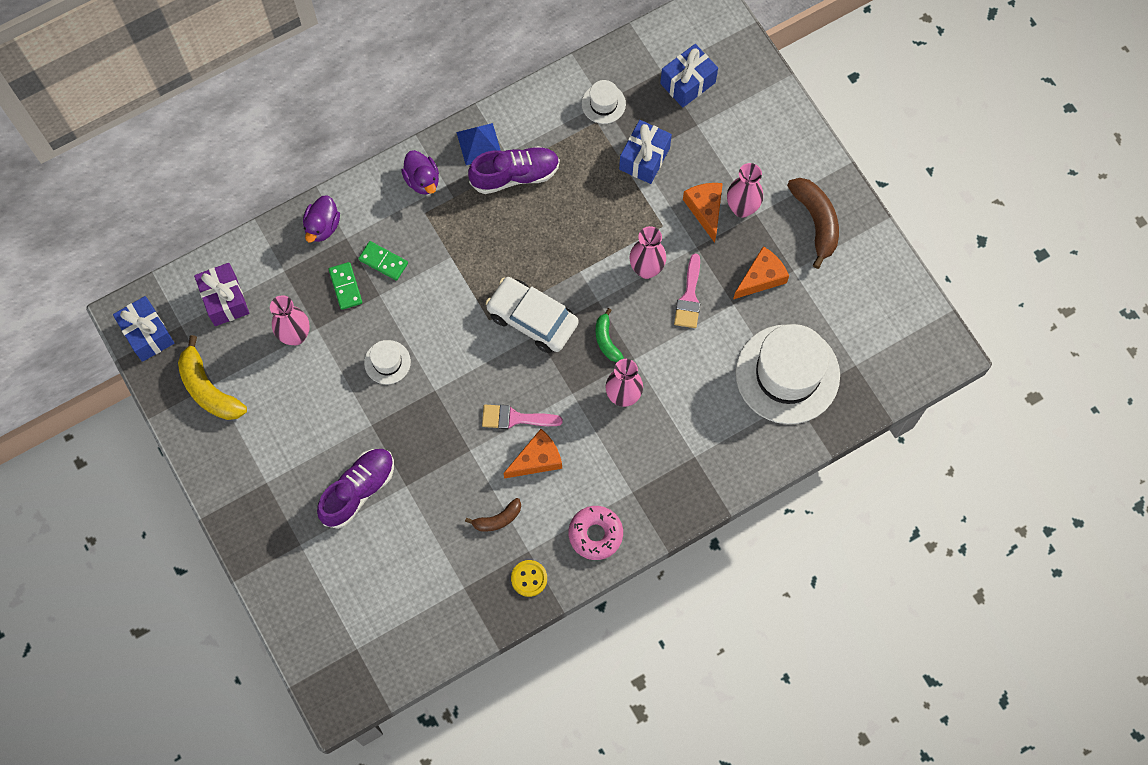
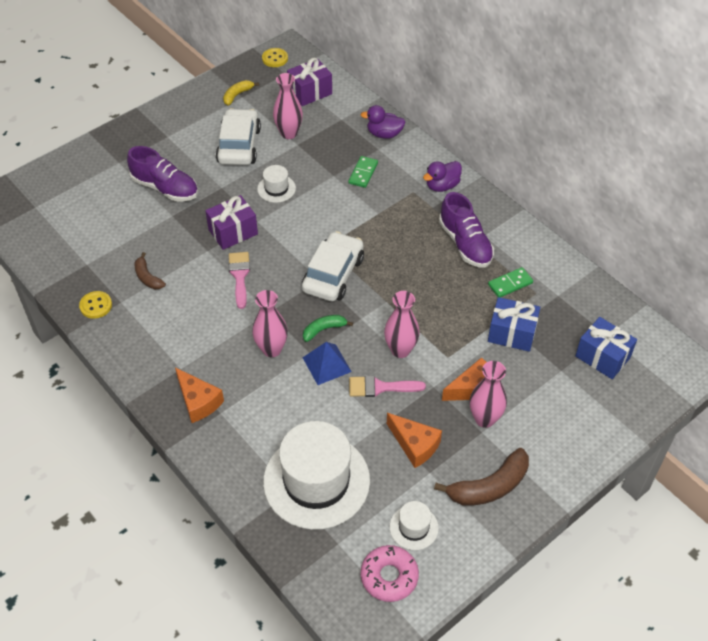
camera: 80 degrees right, 20 degrees down
blue gift [113,296,174,362] -> yellow button [262,48,288,67]
yellow banana [178,335,247,420] -> yellow banana [223,80,259,106], size x0.57
green domino [329,262,362,310] -> green domino moved to [488,267,533,297]
blue pyramid [456,123,501,165] -> blue pyramid moved to [302,342,352,385]
orange cheese [503,429,562,479] -> orange cheese moved to [175,367,224,423]
pink donut [569,506,623,560] -> pink donut moved to [361,545,419,602]
white hat [582,80,626,124] -> white hat moved to [389,501,439,550]
none -> purple gift [205,195,258,250]
none -> white car [216,108,261,165]

